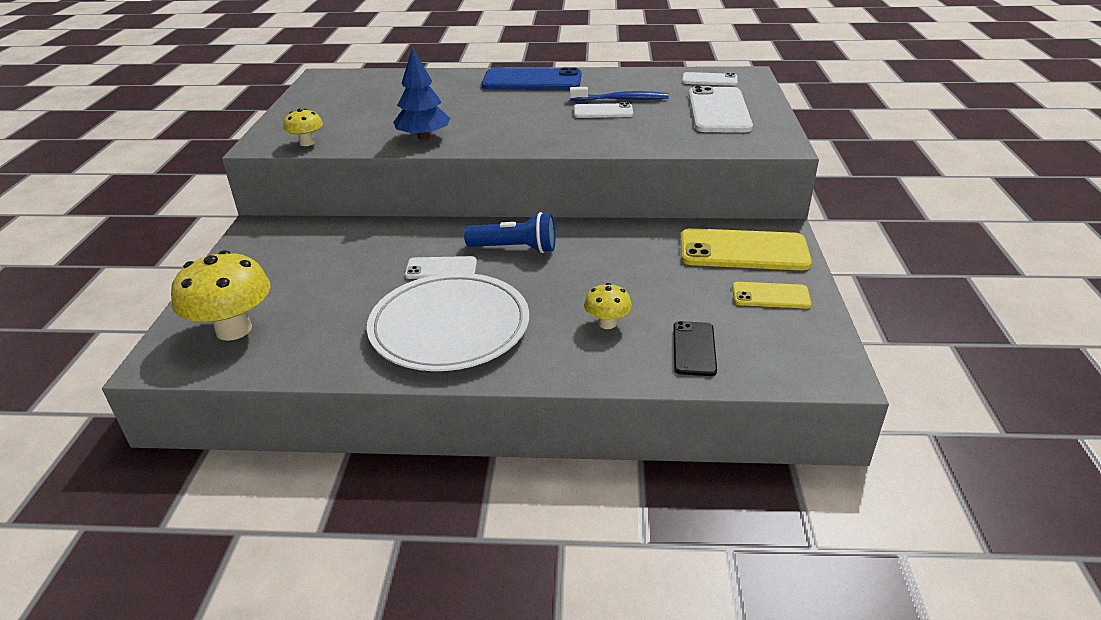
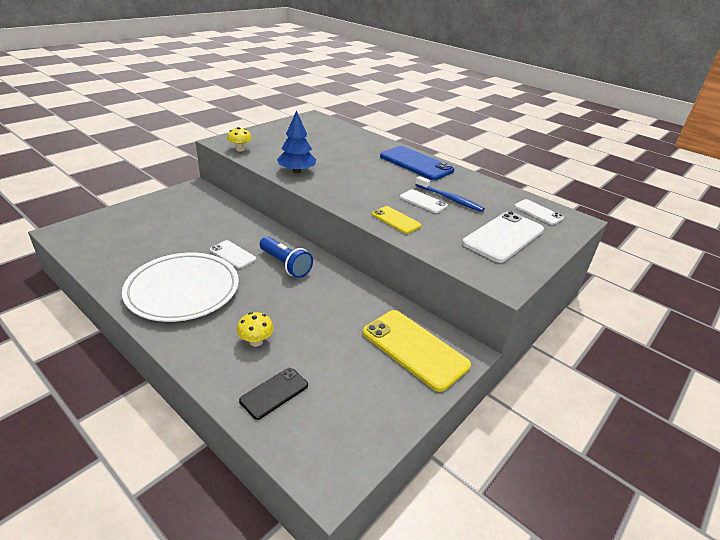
camera: 35 degrees right, 0 degrees up
yellow mushroom [171,250,270,341] -> none
yellow phone [732,282,812,309] -> yellow phone moved to [372,206,421,234]

